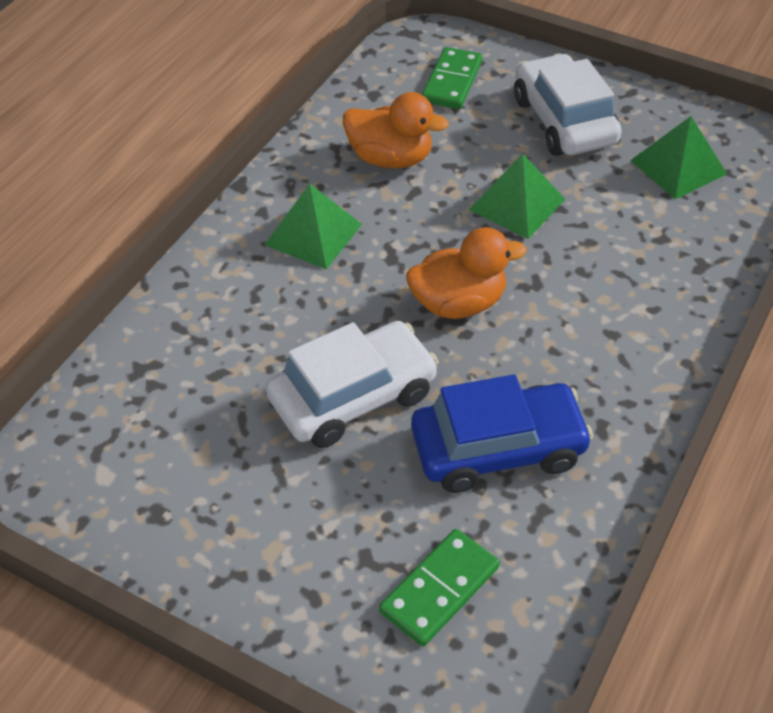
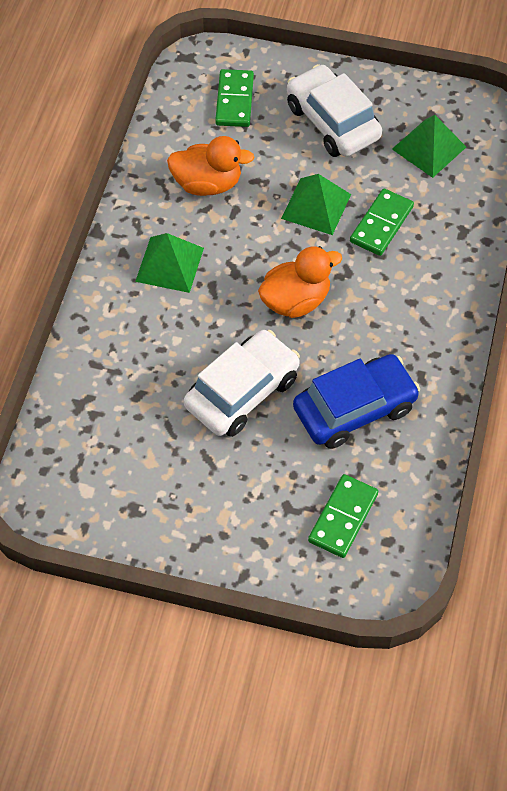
camera: 15 degrees left, 10 degrees up
none -> green domino [350,189,414,256]

